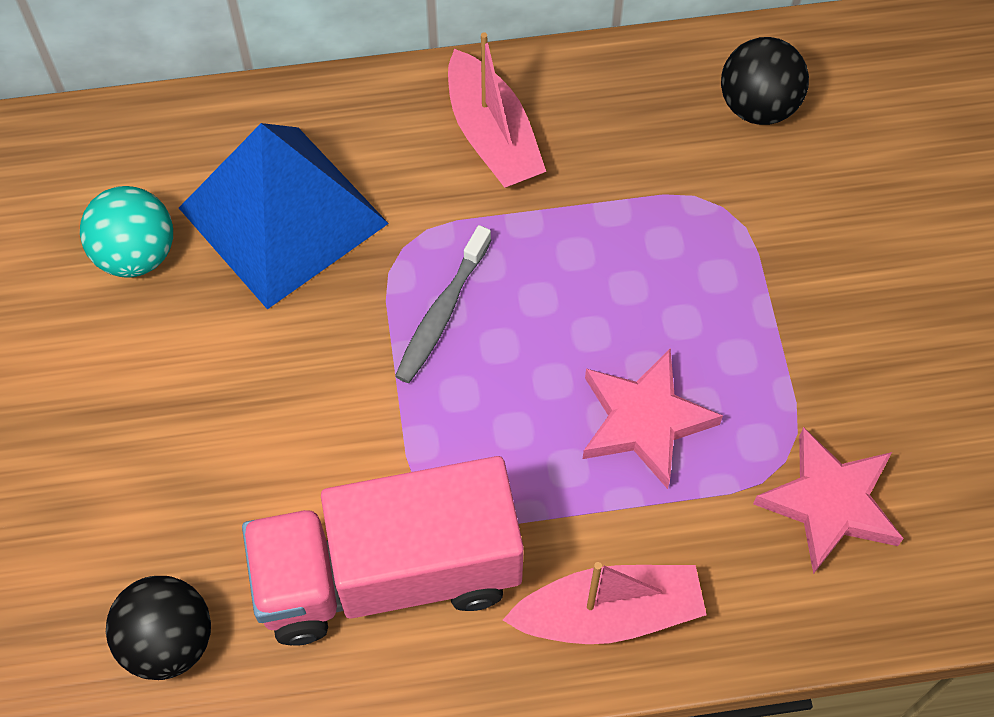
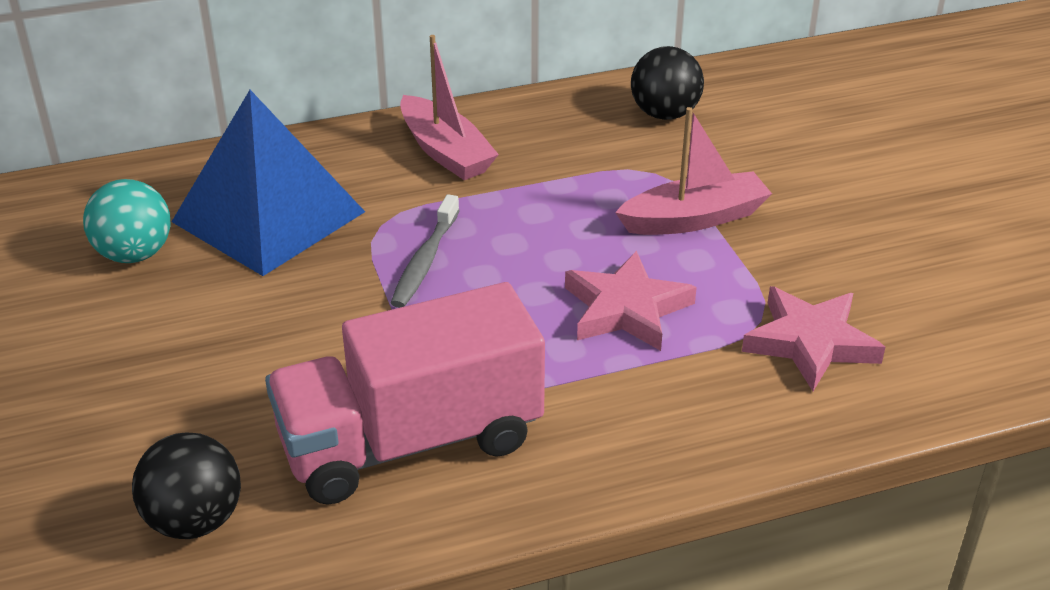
camera: 10 degrees left, 25 degrees down
pink boat [503,562,707,644] -> pink boat moved to [615,107,772,235]

